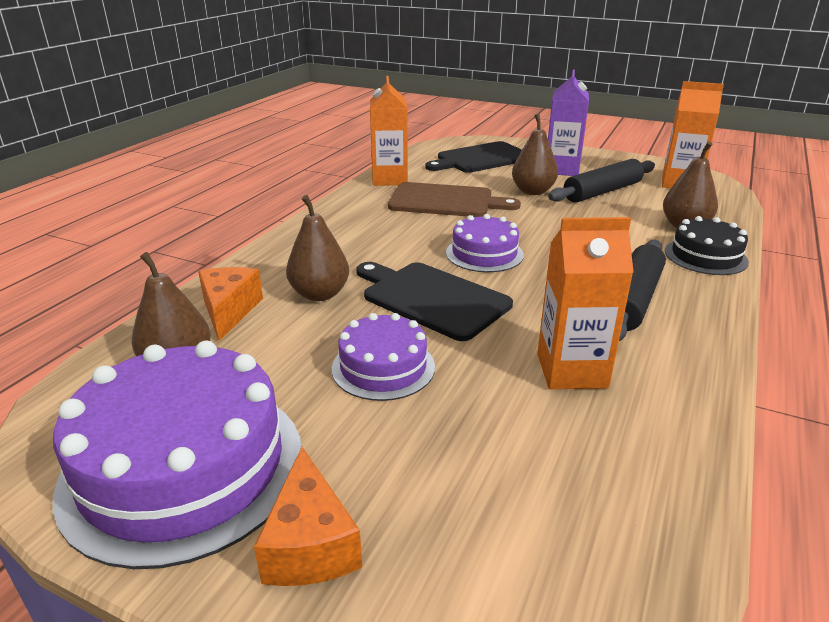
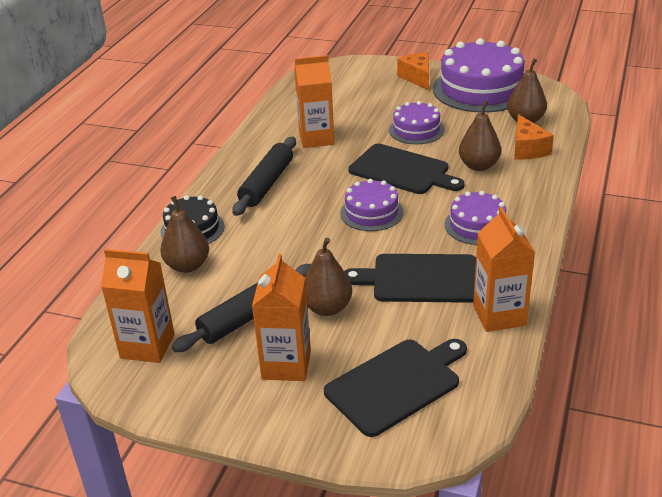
camera: 175 degrees right, 5 degrees up
brown cutting board [388,182,521,217] -> black cutting board [344,254,476,303]
purple carton [548,70,589,176] -> orange carton [252,254,311,381]
none -> purple cake [445,191,506,245]

